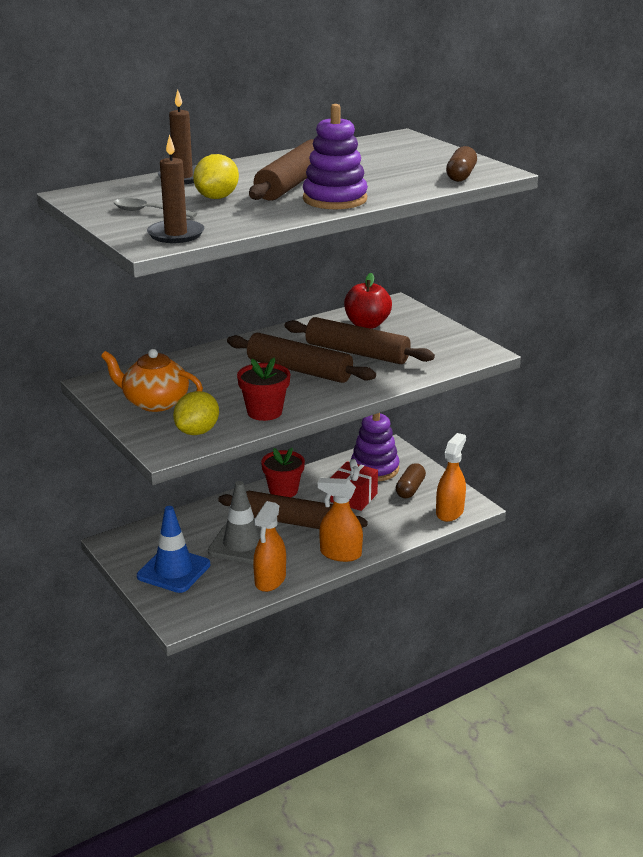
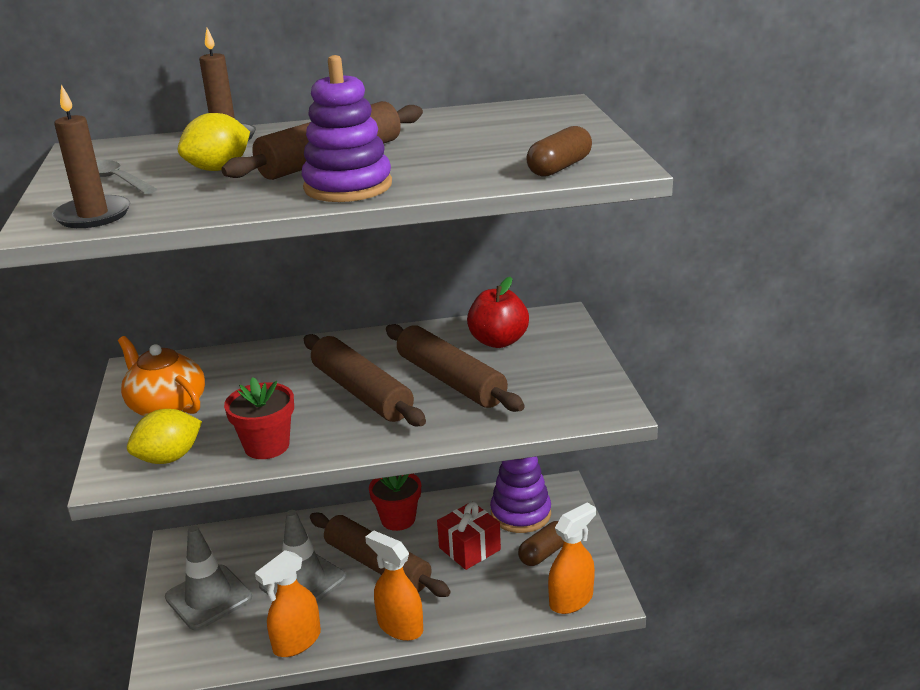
camera: 25 degrees right, 0 degrees up
blue traffic cone [137,506,210,593] -> grey traffic cone [165,525,252,630]

